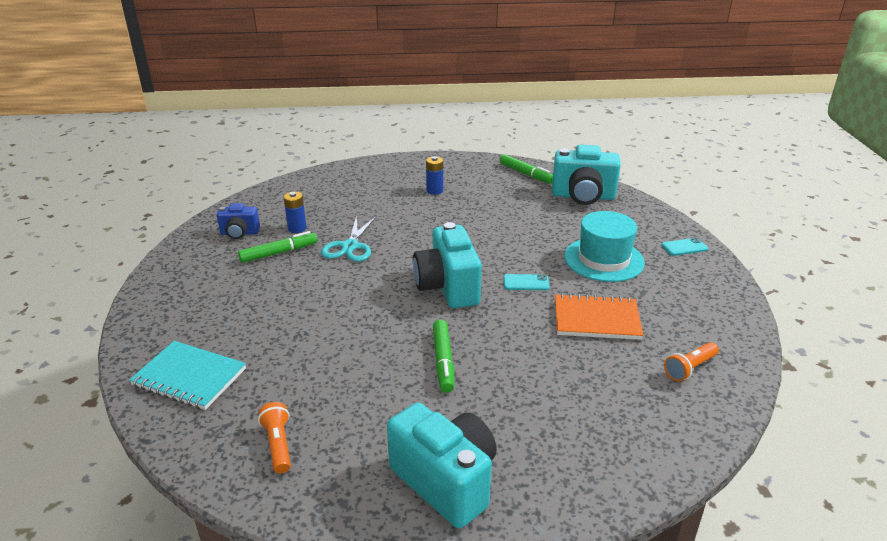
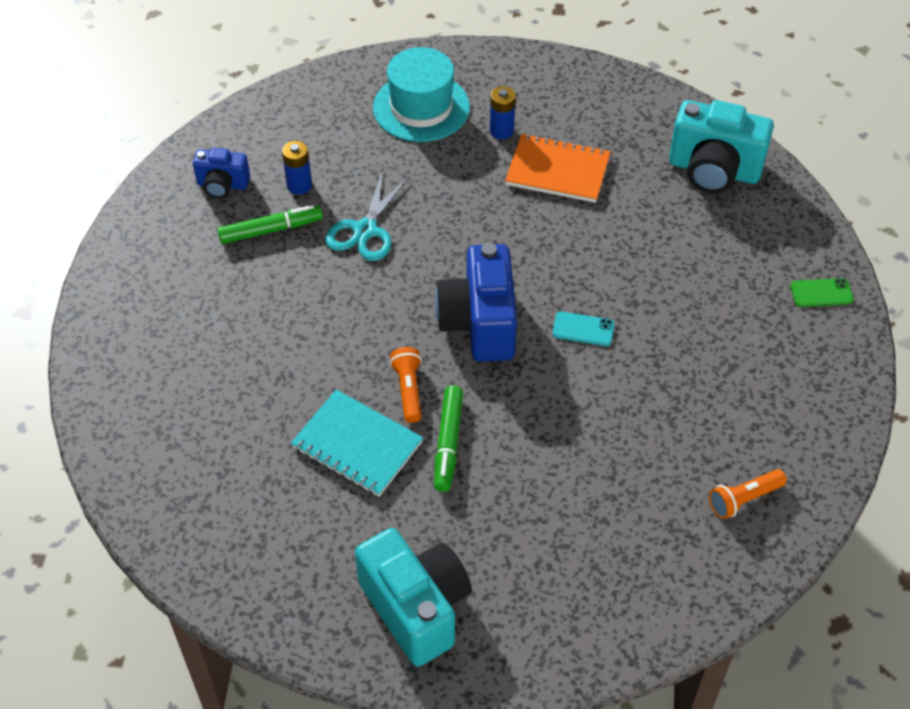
camera: 10 degrees right, 20 degrees up
turquoise notebook [129,341,246,410] -> turquoise notebook moved to [291,390,423,497]
orange flashlight [258,402,291,474] -> orange flashlight moved to [390,347,422,423]
turquoise camera [413,222,482,308] -> blue camera [435,243,517,362]
green marker [500,154,553,184] -> none
orange notebook [555,293,644,340] -> orange notebook moved to [505,134,611,203]
turquoise hat [564,211,645,282] -> turquoise hat moved to [373,47,470,142]
turquoise phone [661,238,708,256] -> green phone [791,278,854,307]

